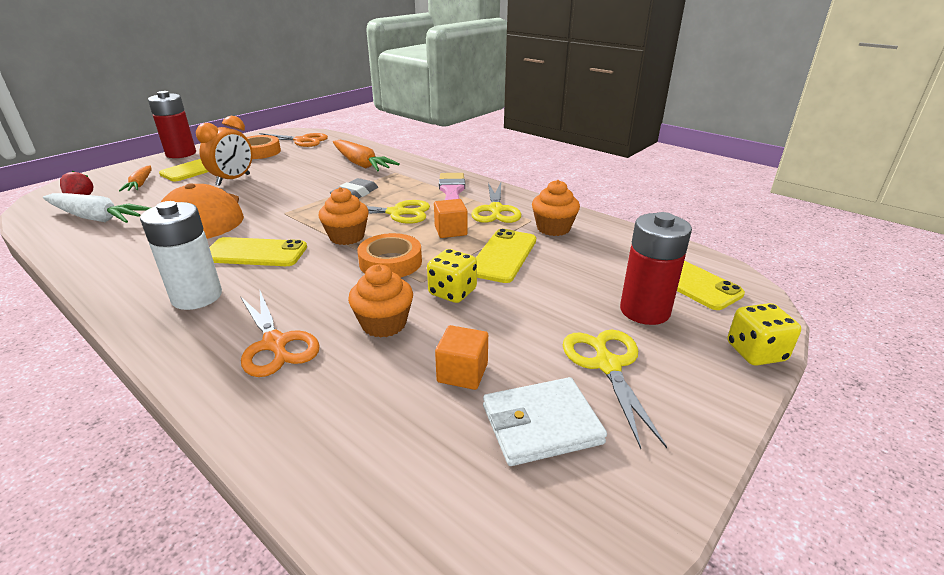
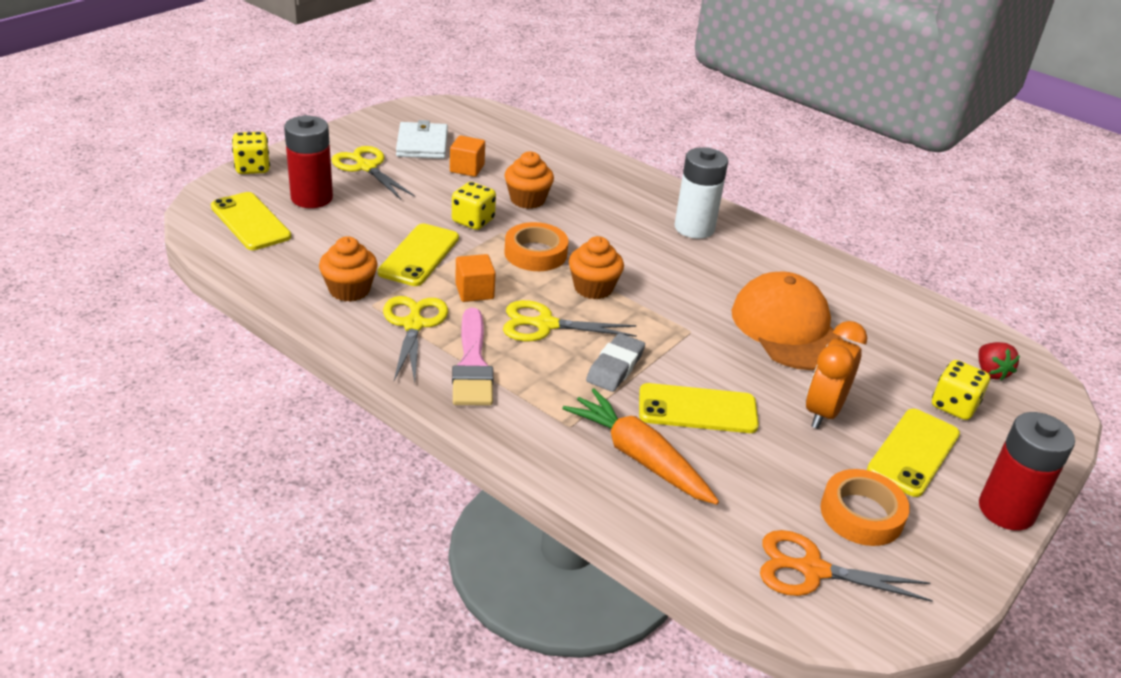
camera: 175 degrees right, 5 degrees up
white carrot [43,193,150,223] -> none
orange carrot [119,166,152,191] -> yellow dice [932,360,990,420]
yellow phone [209,237,307,266] -> yellow phone moved to [639,383,759,433]
orange scissors [240,291,320,377] -> none
white wallet [483,377,607,466] -> white wallet turned 75 degrees counterclockwise [396,120,448,159]
yellow scissors [563,330,667,449] -> yellow scissors turned 150 degrees clockwise [331,146,415,200]

